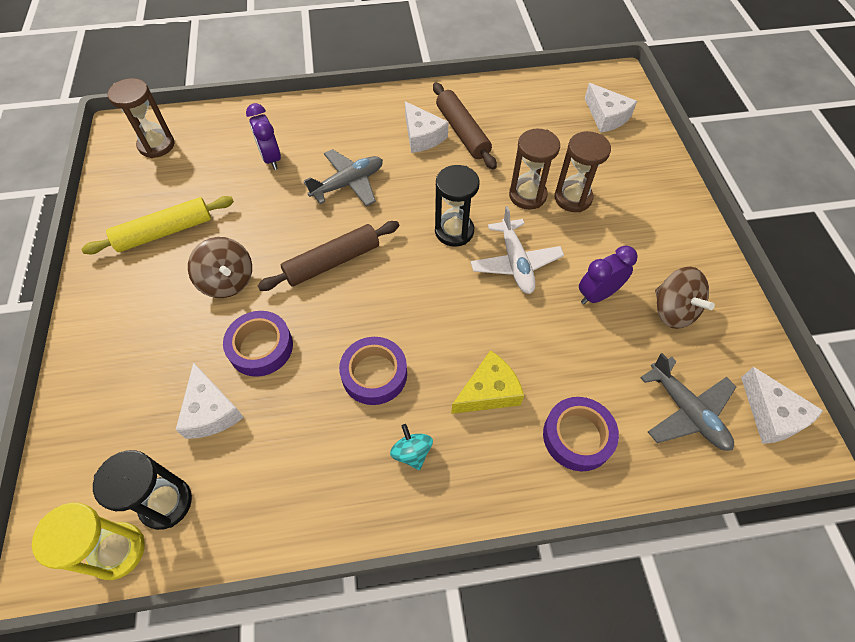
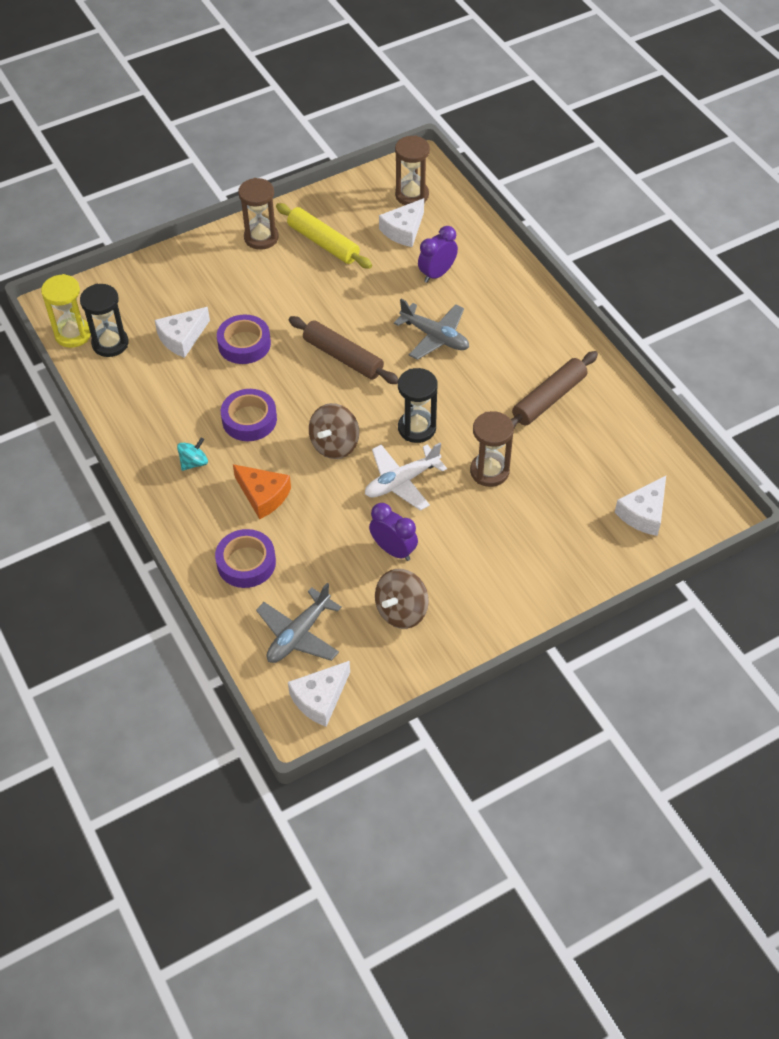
camera: 70 degrees right, 5 degrees down
brown spinning top [188,237,252,298] -> brown spinning top moved to [309,403,359,459]
white cheese [405,101,449,153] -> white cheese moved to [379,198,424,247]
yellow cheese [451,350,524,414] -> orange cheese [233,464,291,519]
brown hourglass [555,131,611,212] -> brown hourglass moved to [238,178,279,250]

